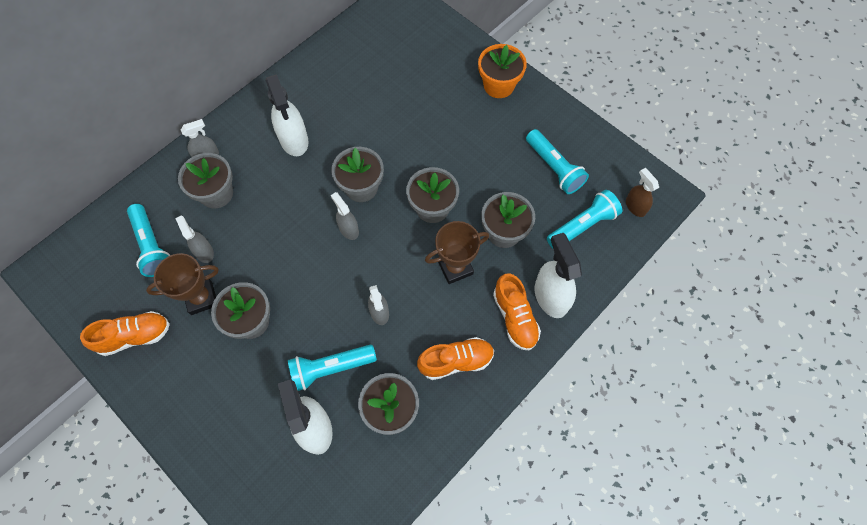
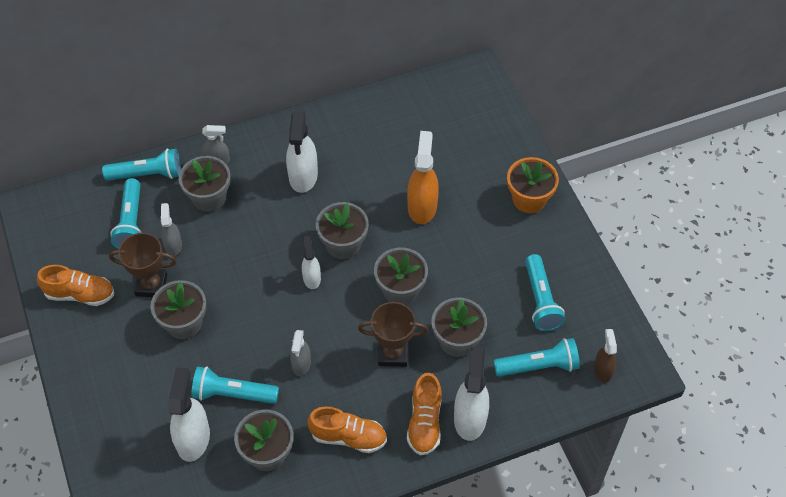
camera: 25 degrees right, 10 degrees down
grey spray bottle [331,192,359,240] -> white spray bottle [302,236,321,289]
none -> turquoise flashlight [102,149,181,181]
none -> orange spray bottle [407,131,439,224]

